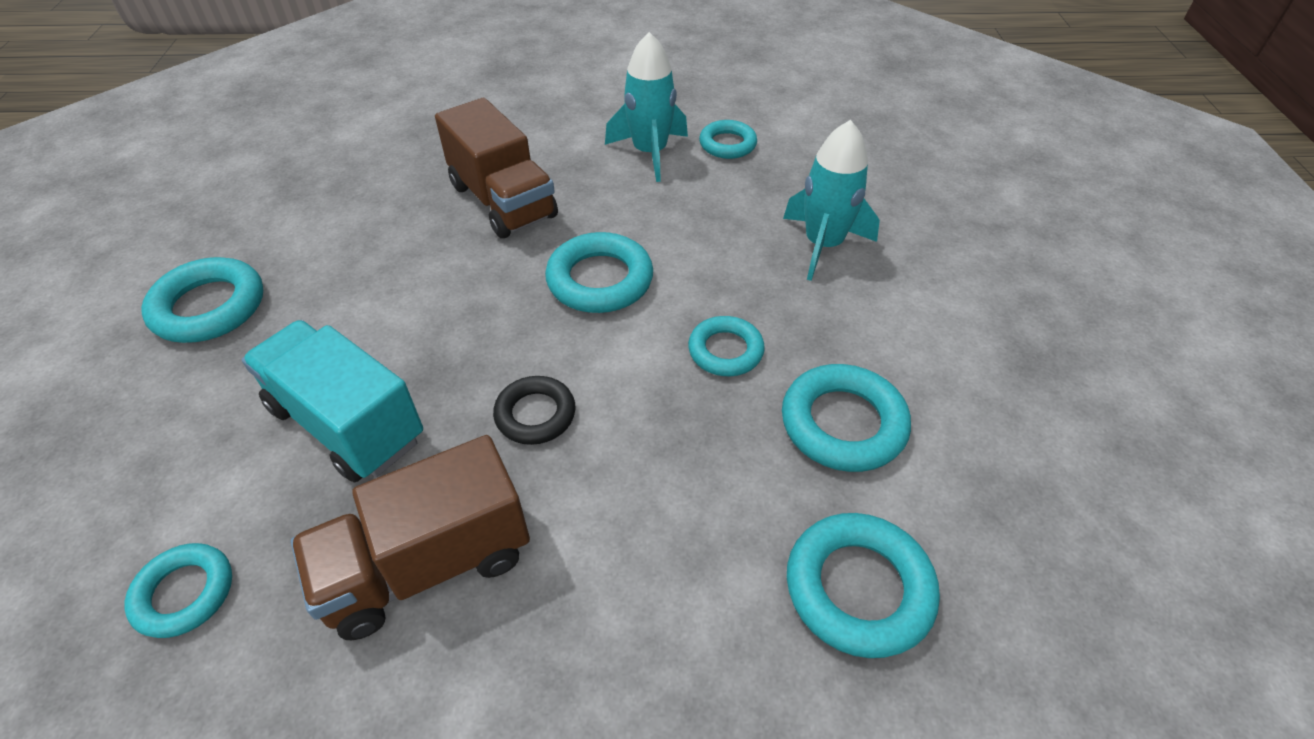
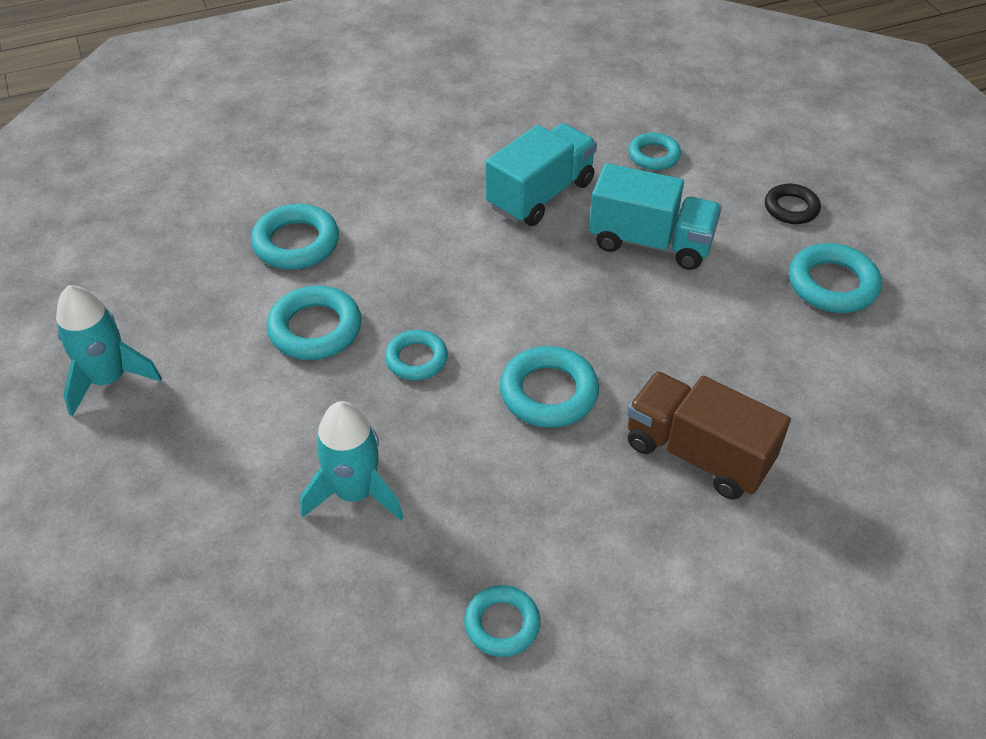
camera: 160 degrees right, 0 degrees up
brown truck [291,435,530,640] -> turquoise truck [486,123,597,226]
black ring [493,376,576,445] -> black ring moved to [765,184,821,224]
turquoise rocket [605,32,688,182] -> turquoise rocket moved to [56,285,162,417]

